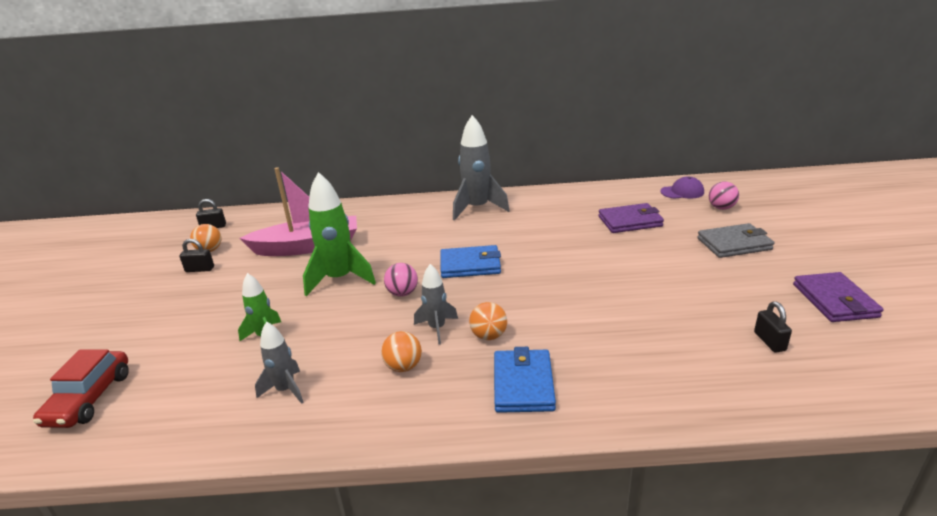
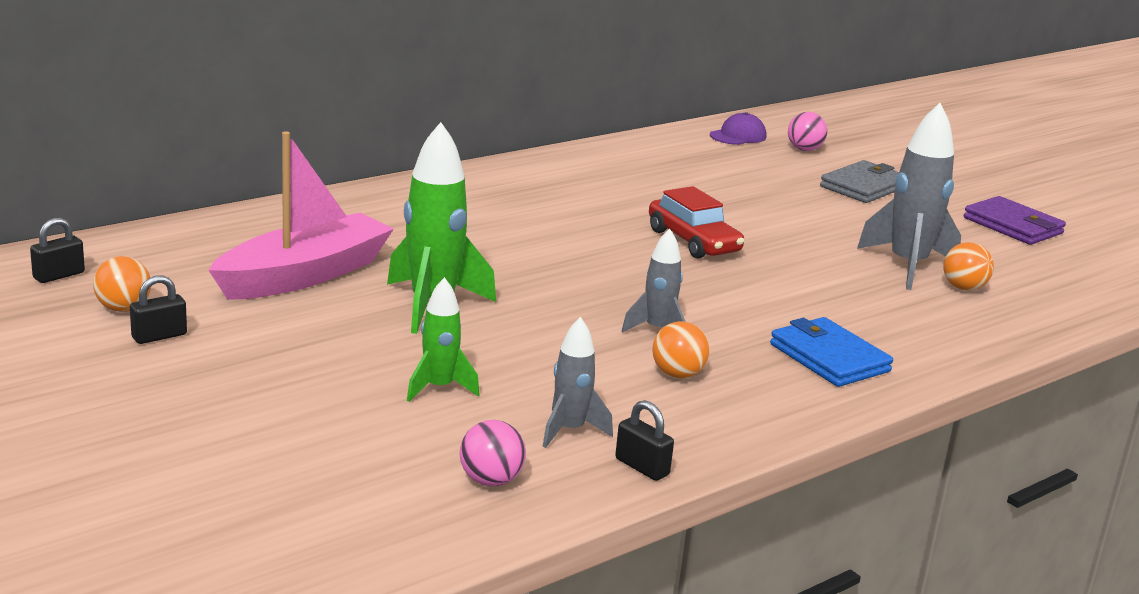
camera: 40 degrees left, 5 degrees down
red car [33,349,129,428] -> red car moved to [649,186,745,259]
pink ball [384,263,418,297] -> pink ball moved to [460,420,526,486]
blue wallet [440,245,501,278] -> none
grey rocket [453,115,510,221] -> grey rocket moved to [857,103,961,290]
orange ball [469,302,507,340] -> orange ball moved to [943,242,994,291]
purple wallet [598,203,664,233] -> none
black padlock [754,301,792,353] -> black padlock moved to [615,400,674,481]

